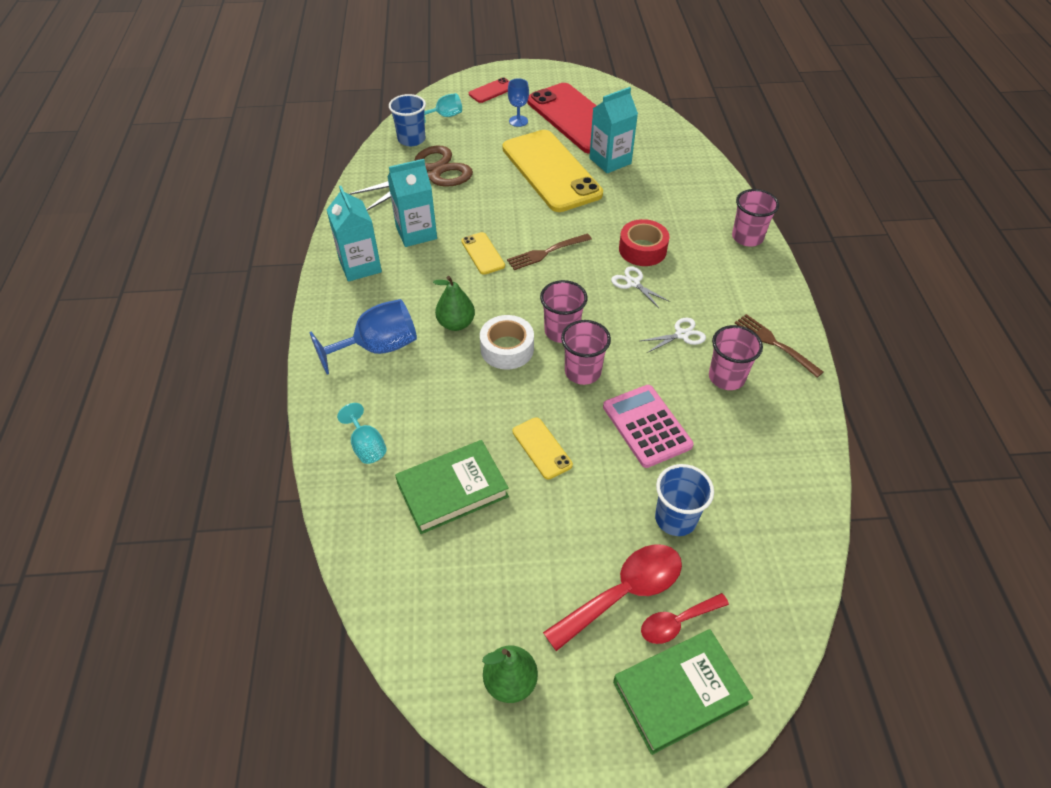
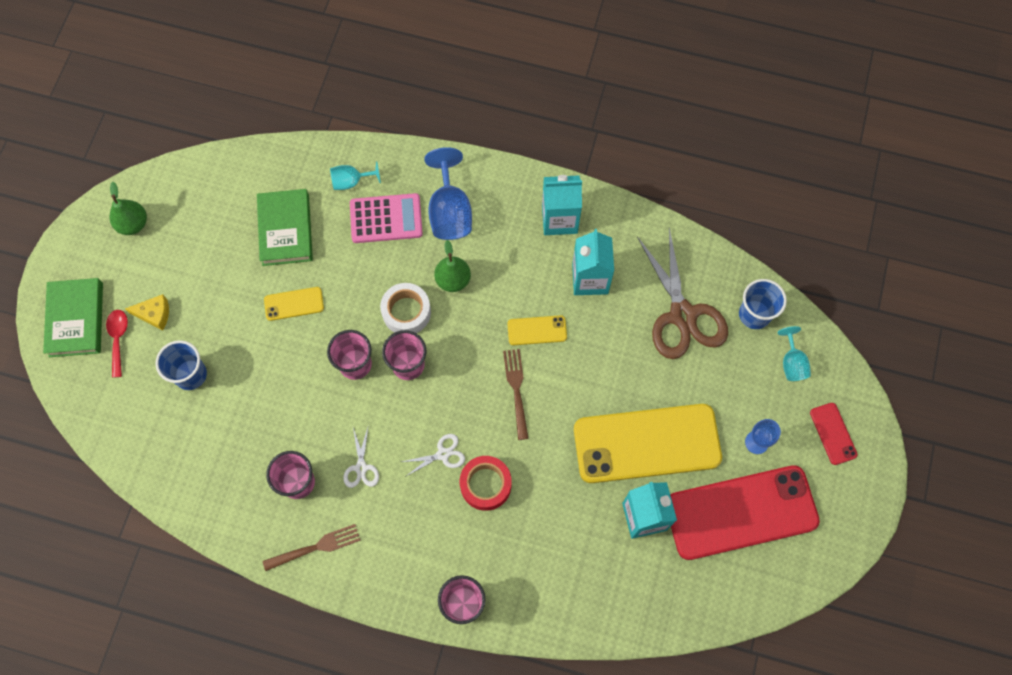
camera: 110 degrees right, 20 degrees up
red spoon [543,544,682,651] -> yellow cheese [125,294,169,330]
pink calculator [603,385,694,468] -> pink calculator moved to [350,193,423,243]

